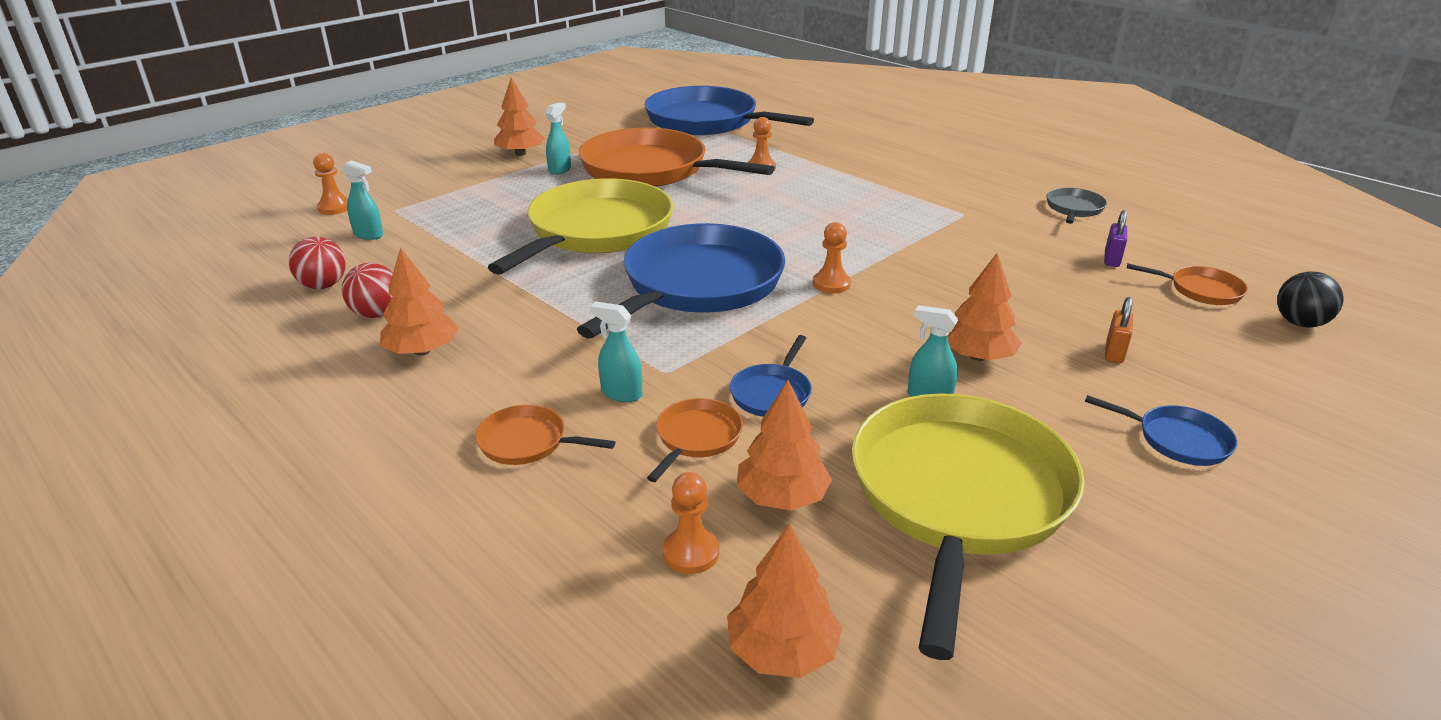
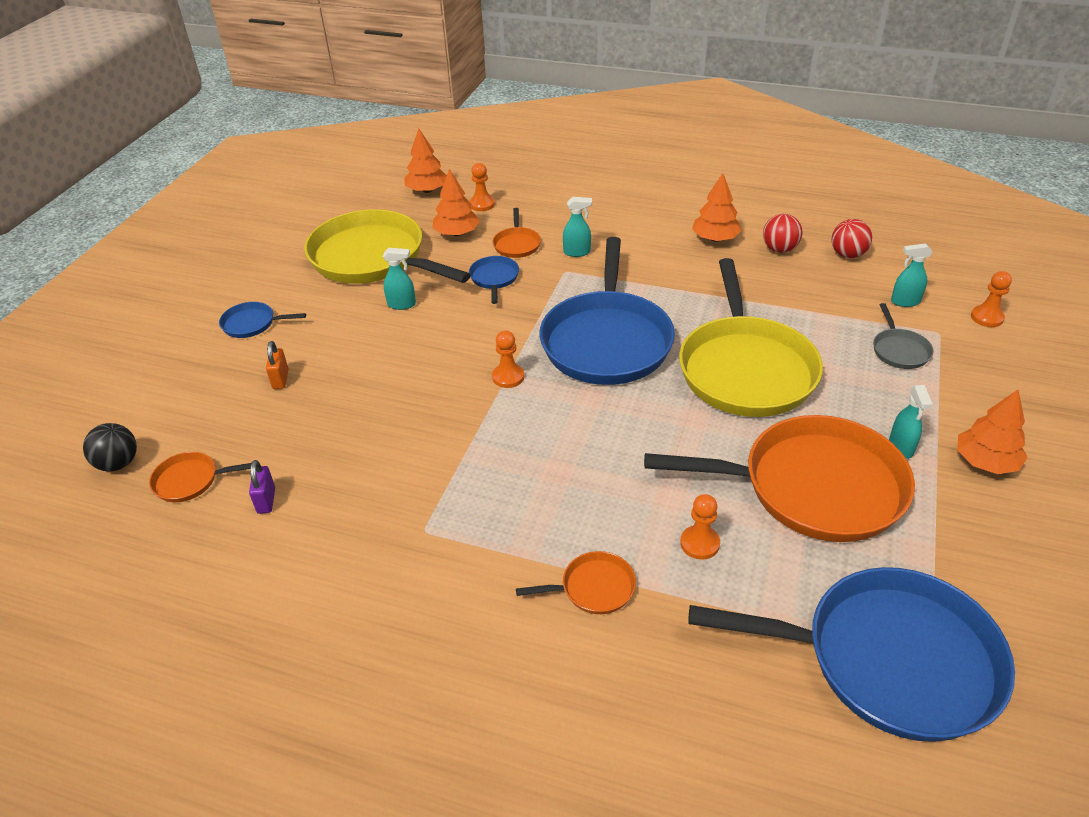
camera: 155 degrees right, 10 degrees up
orange pan [475,405,616,465] -> orange pan moved to [516,551,636,614]
yellow pan [852,393,1085,660] -> yellow pan turned 135 degrees clockwise [304,209,471,284]
orange tree [948,253,1022,361] -> none
grey pan [1046,188,1107,224] -> grey pan moved to [873,303,934,369]

